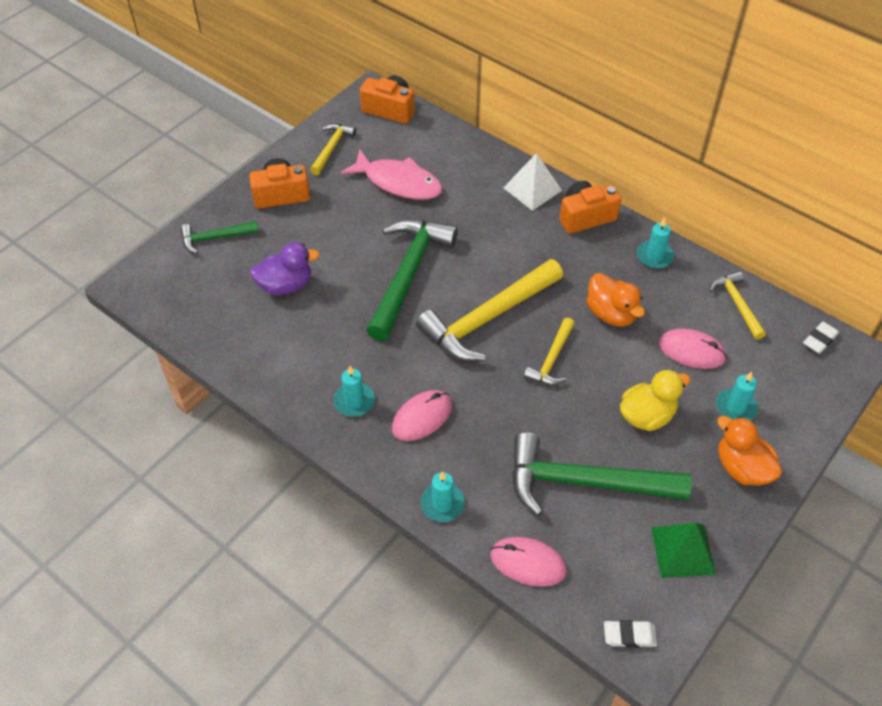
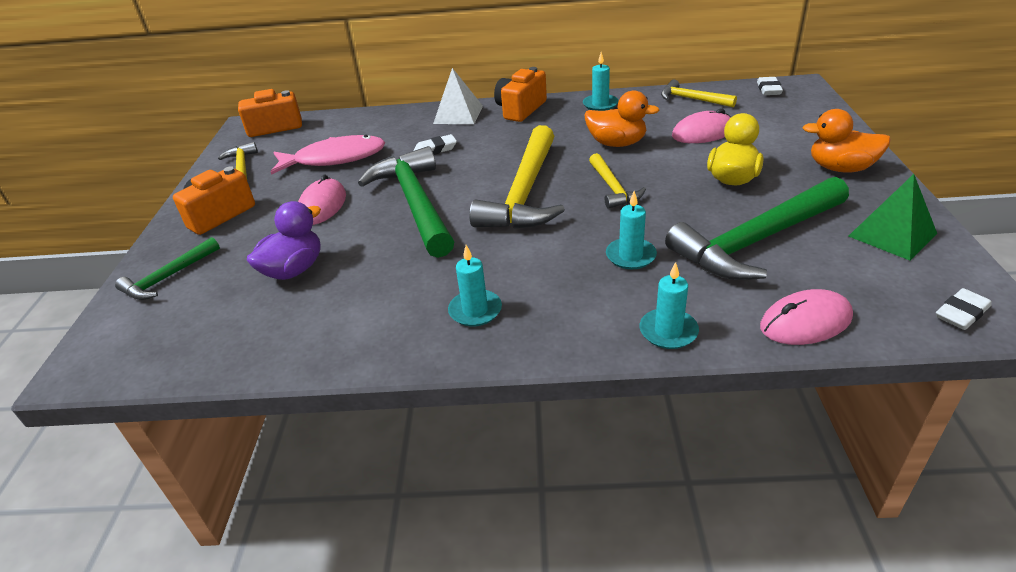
camera: 35 degrees left, 15 degrees down
pink mouse [392,390,452,441] -> pink mouse moved to [298,174,346,225]
turquoise candle [716,372,758,421] -> turquoise candle moved to [606,191,657,269]
none -> white eraser [414,134,457,155]

